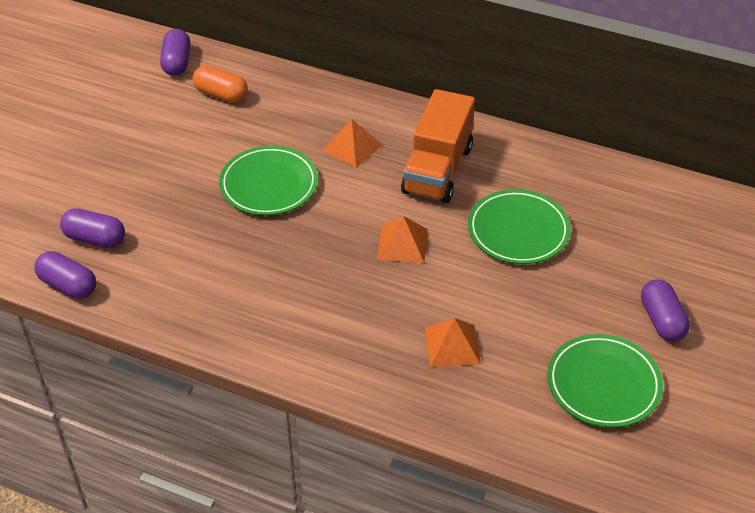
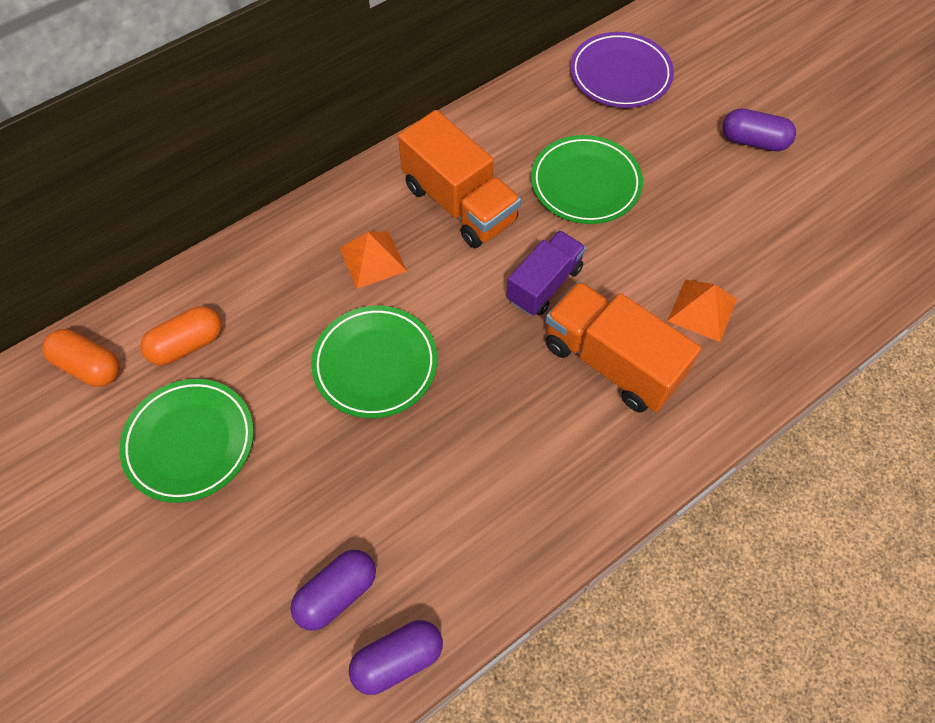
camera: 60 degrees left, 15 degrees up
purple capsule [160,29,190,76] -> orange capsule [42,329,120,387]
orange pyramid [377,216,428,263] -> purple truck [506,230,586,316]
green plate [547,334,663,428] -> green plate moved to [119,379,254,503]
none -> orange truck [546,281,701,413]
none -> purple plate [570,32,674,108]

